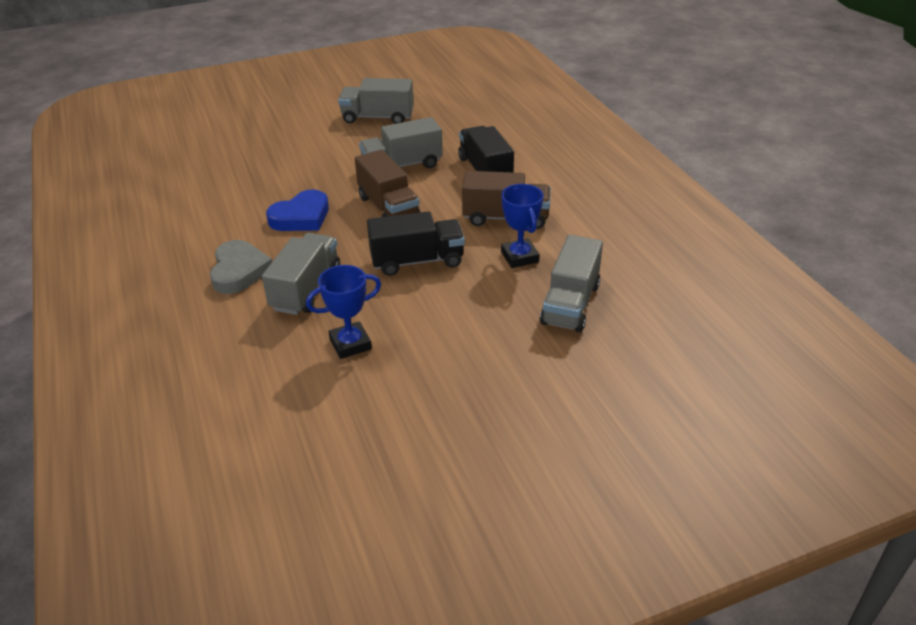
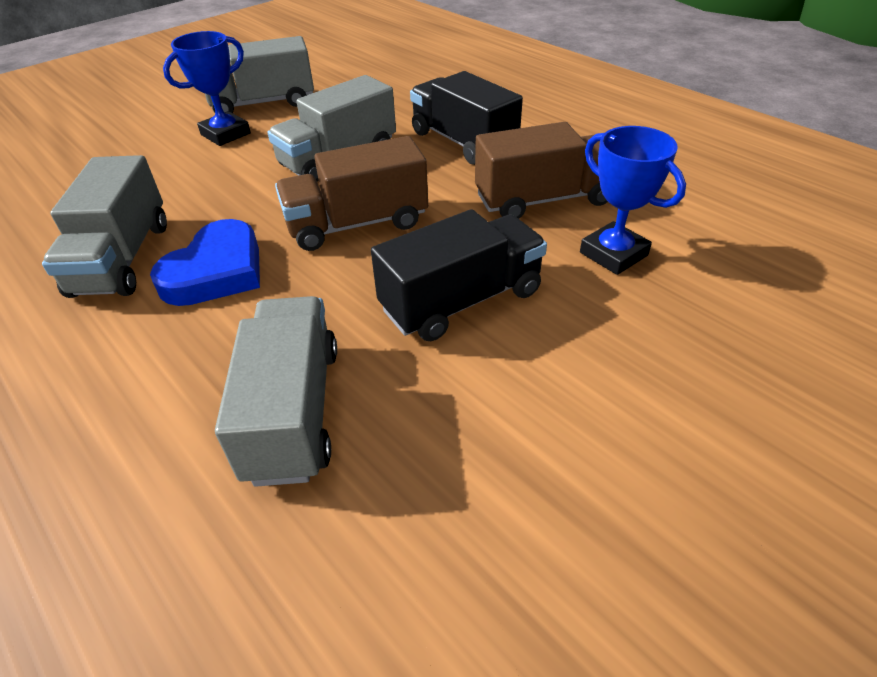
camera: 20 degrees left, 5 degrees up
grey heart [210,240,272,294] -> none
blue trophy [306,265,381,359] -> blue trophy moved to [163,31,251,146]
brown truck [355,150,420,217] -> brown truck turned 120 degrees clockwise [275,136,428,251]
grey truck [540,235,603,333] -> grey truck moved to [42,155,167,298]

